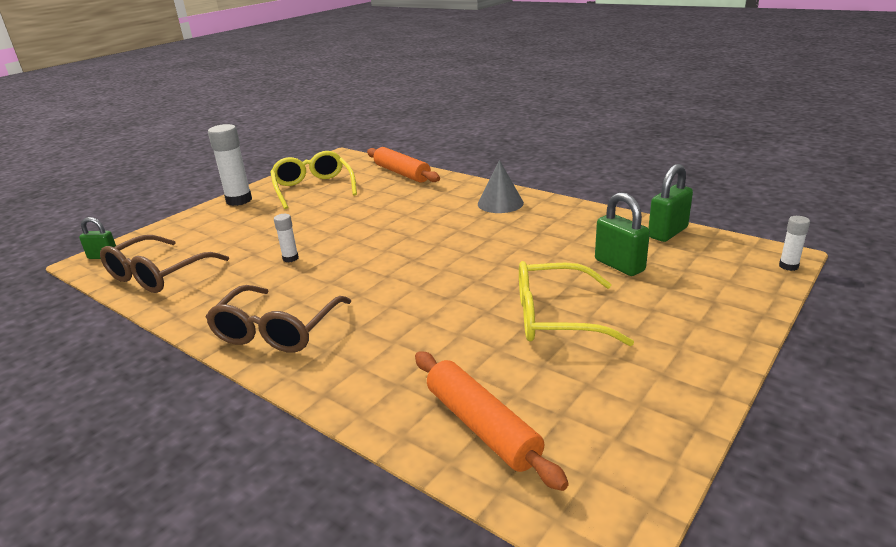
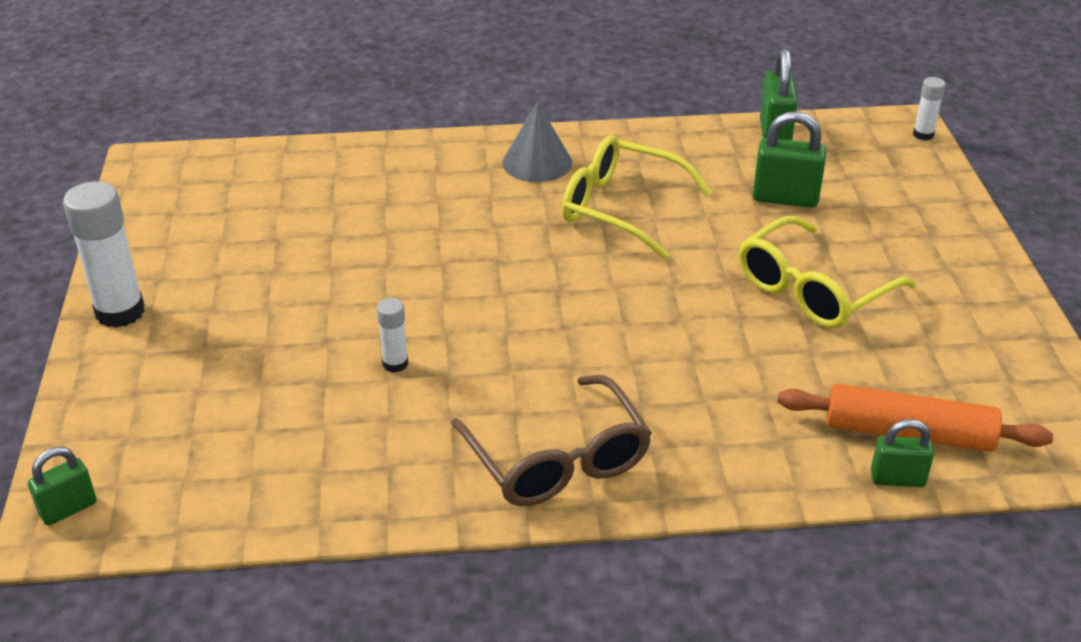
camera: 45 degrees left, 10 degrees up
brown glasses [100,235,229,293] -> none
yellow glasses [270,151,357,209] -> yellow glasses moved to [562,135,713,259]
orange rolling pin [367,147,440,183] -> none
none -> green padlock [871,419,934,487]

